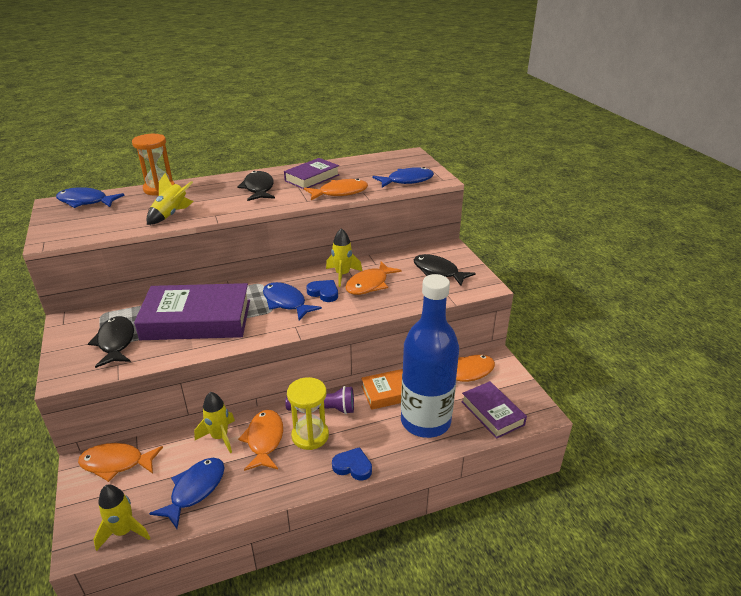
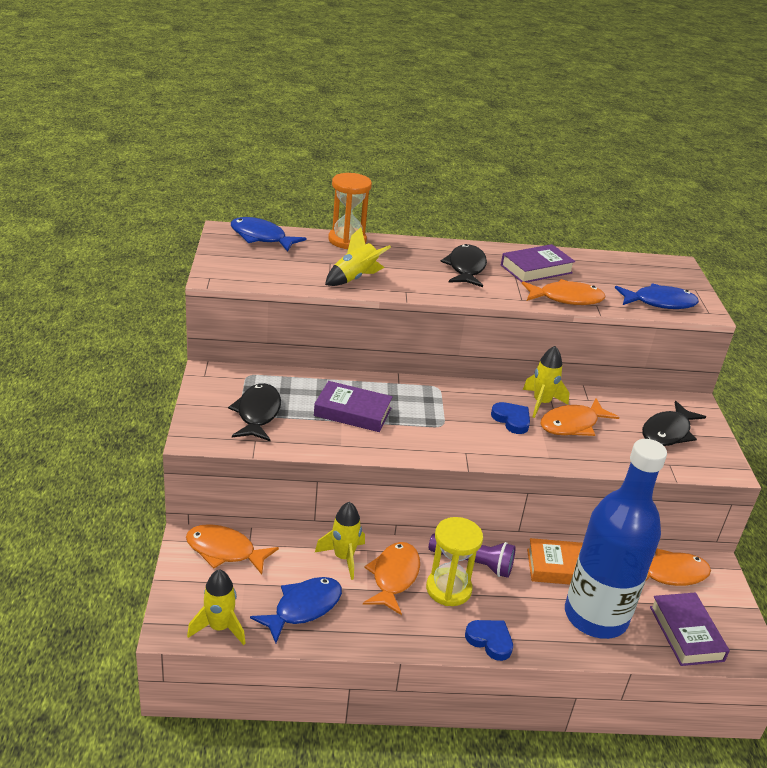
camera: 15 degrees right, 0 degrees up
purple book [134,283,250,340] -> purple book [314,381,393,432], size x0.57
blue fish [263,282,322,320] -> none
black fish [414,254,476,286] -> black fish turned 105 degrees counterclockwise [642,401,706,446]

